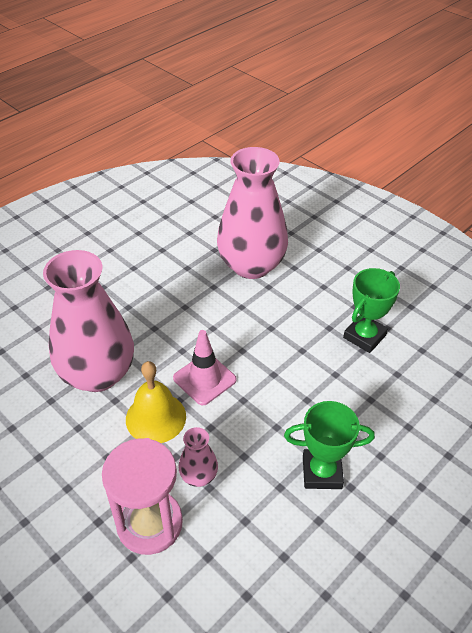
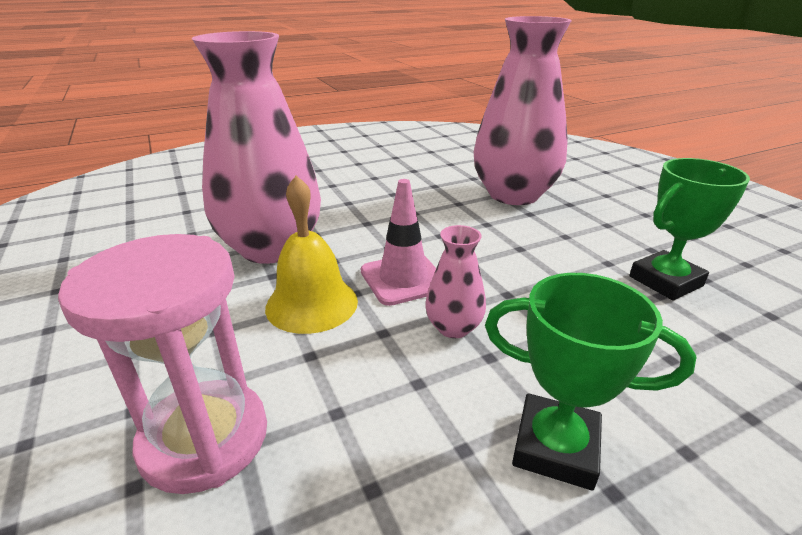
camera: 20 degrees right, 15 degrees down
pink vase [179,427,218,487] -> pink vase moved to [425,225,486,338]

